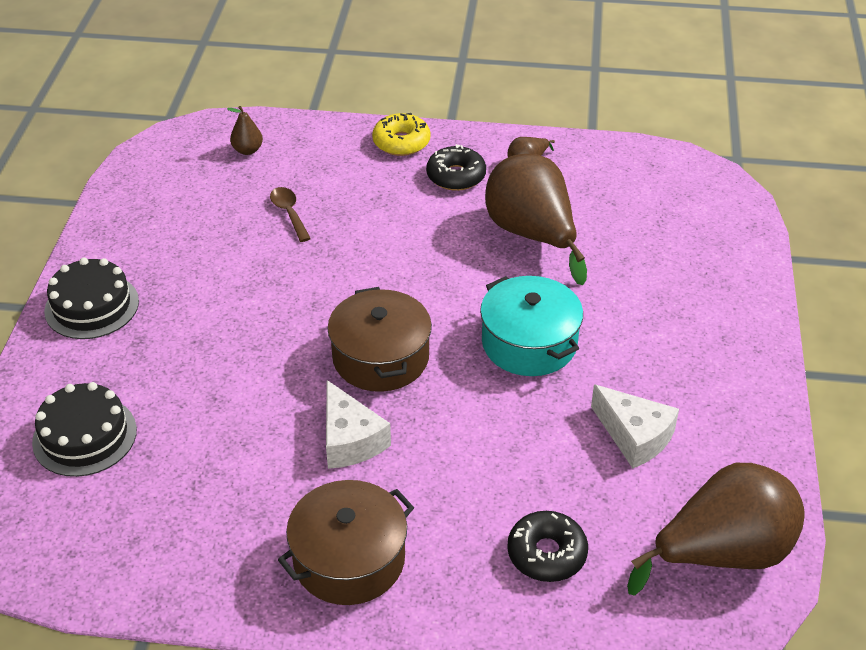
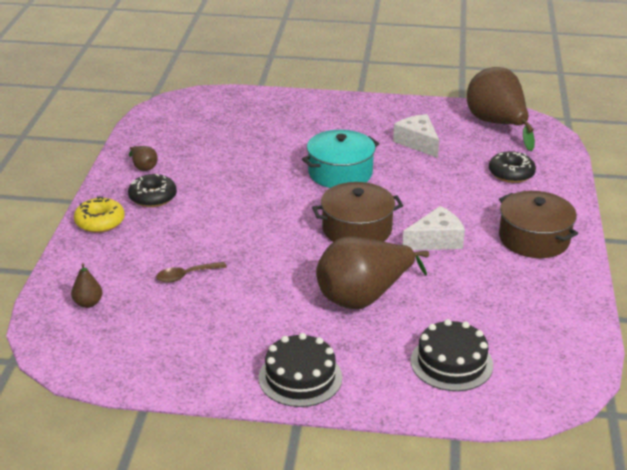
camera: 90 degrees left, 10 degrees down
brown pear [485,154,587,285] -> brown pear moved to [316,236,429,309]
white cheese [591,384,679,469] -> white cheese turned 75 degrees counterclockwise [393,114,439,158]

